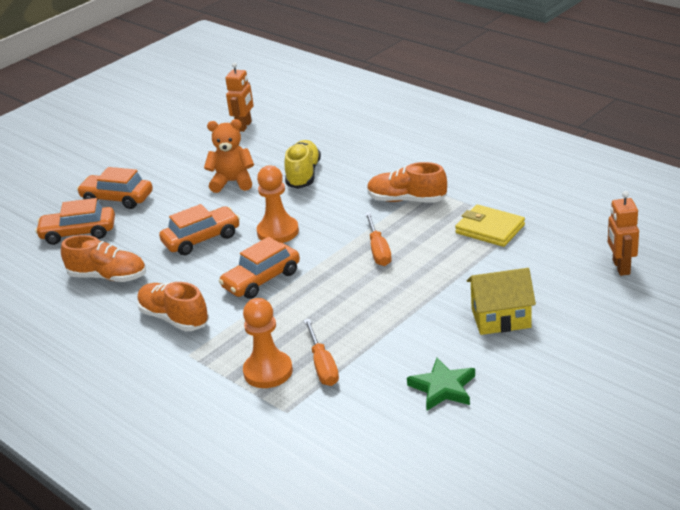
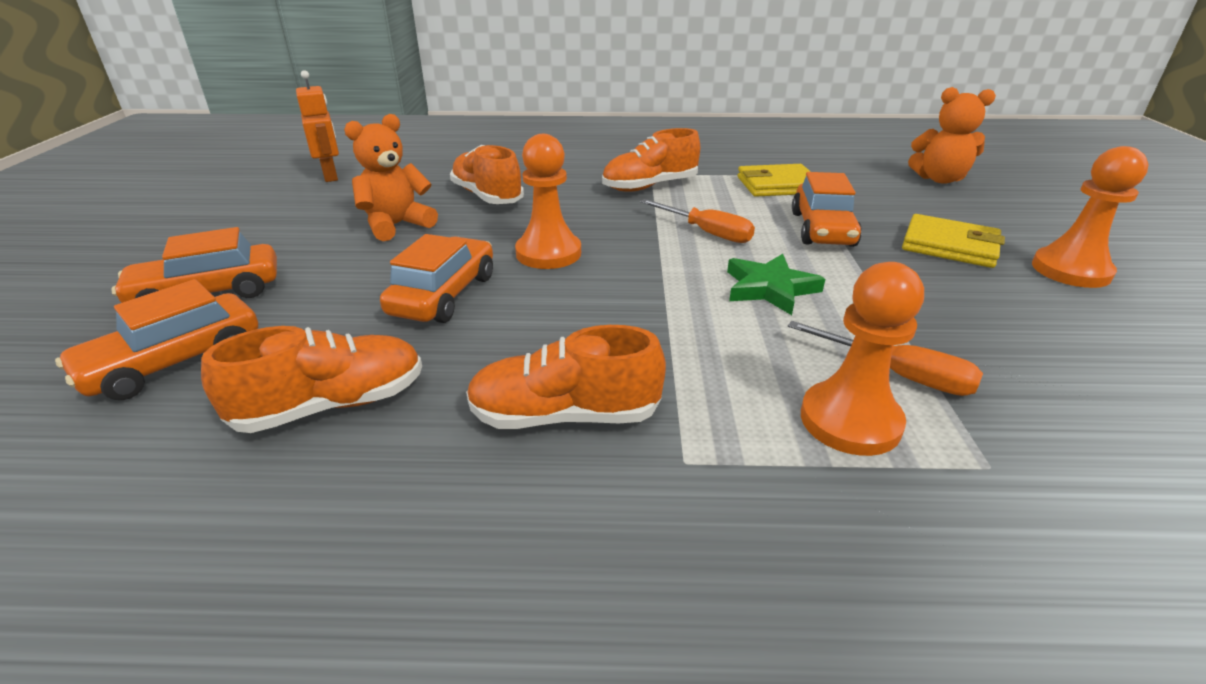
camera: 45 degrees left, 0 degrees up
orange car [218,237,300,299] -> orange car moved to [792,172,862,247]
yellow shoe [285,140,321,189] -> orange shoe [450,145,524,204]
green star [407,358,475,410] -> green star moved to [727,254,825,315]
yellow house [467,268,536,335] -> yellow wallet [902,214,1005,268]
orange robot [608,191,639,276] -> orange teddy bear [908,87,996,184]
none -> orange pawn [1032,146,1148,288]

